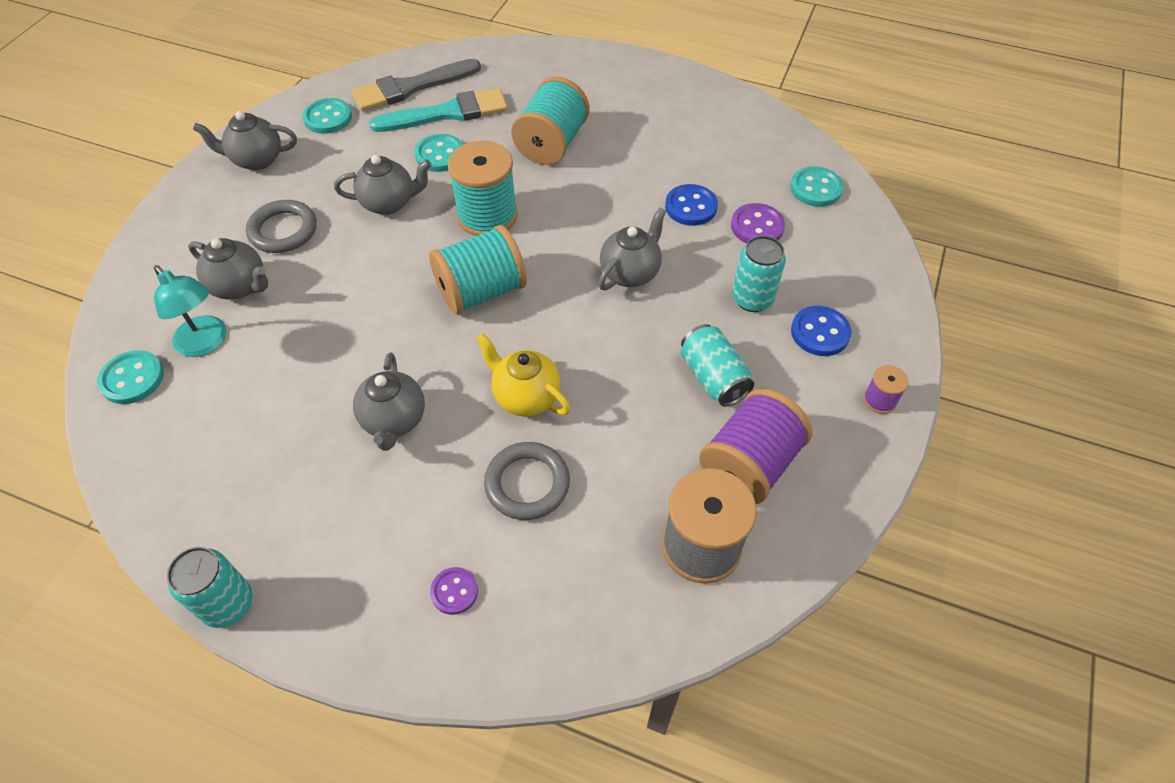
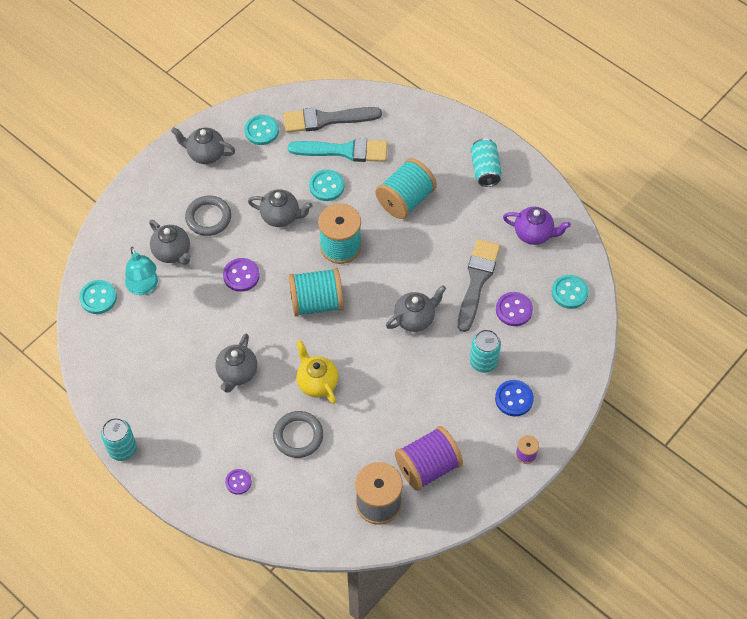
camera: 20 degrees right, 5 degrees up
blue button [665,184,718,226] -> grey brush [458,239,500,332]
turquoise can [681,324,754,407] -> turquoise can moved to [471,138,502,187]
none -> purple button [223,258,260,292]
none -> purple teapot [503,207,571,245]

